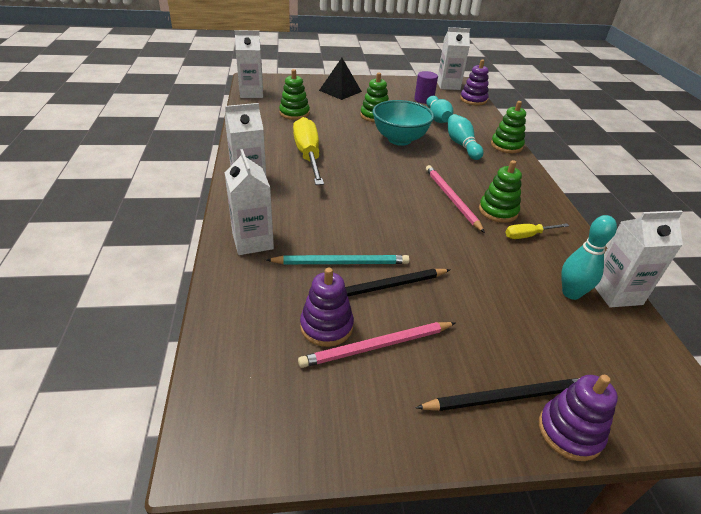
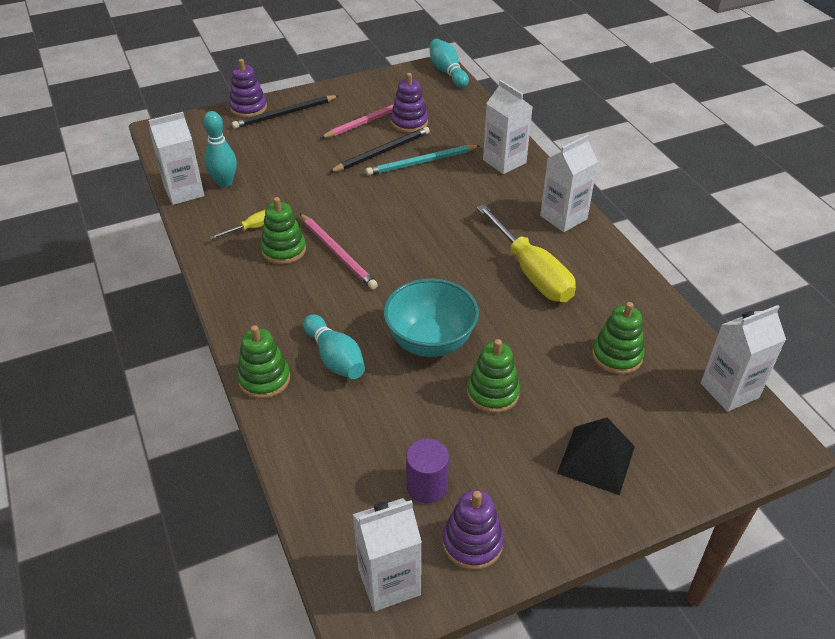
camera: 165 degrees right, 5 degrees up
turquoise bowling pin [426,96,453,123] -> turquoise bowling pin moved to [429,39,469,88]
purple stacking toy [460,59,488,105] -> purple stacking toy moved to [442,490,504,570]

